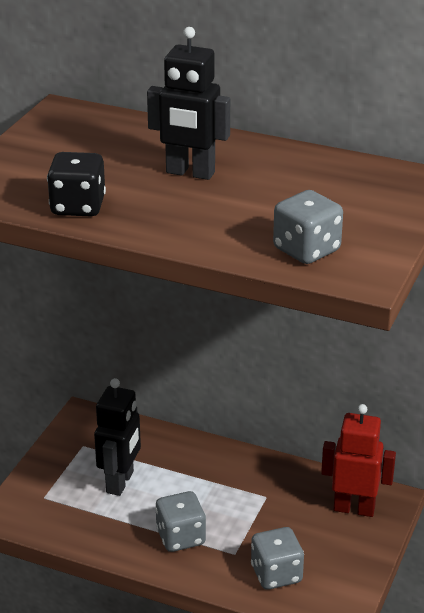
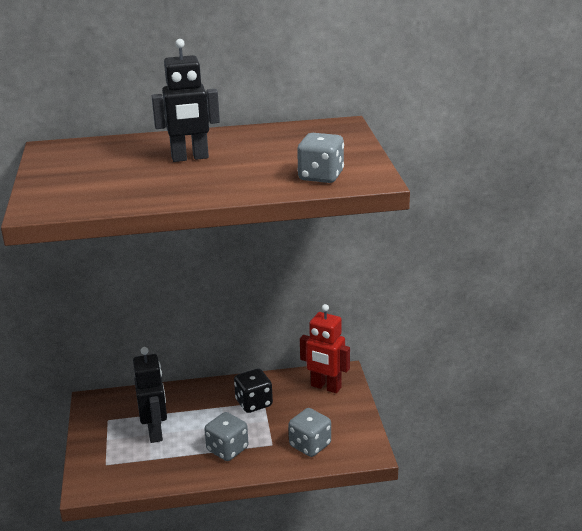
camera: 30 degrees left, 5 degrees down
black dice [47,152,106,217] -> black dice moved to [234,369,273,413]
red robot [321,404,396,517] -> red robot turned 135 degrees counterclockwise [300,304,350,393]

